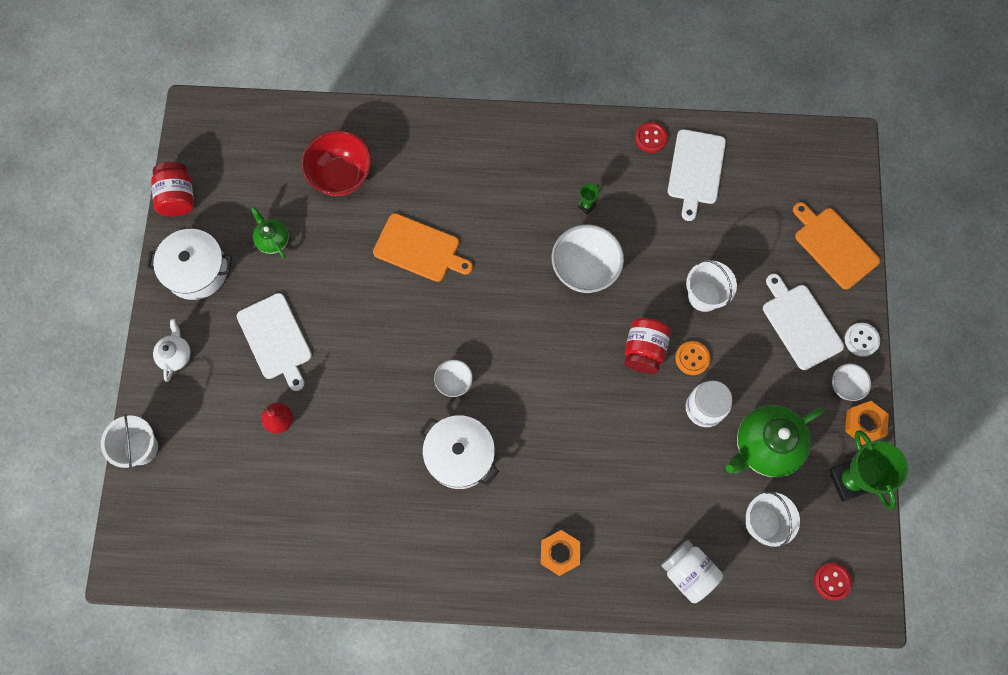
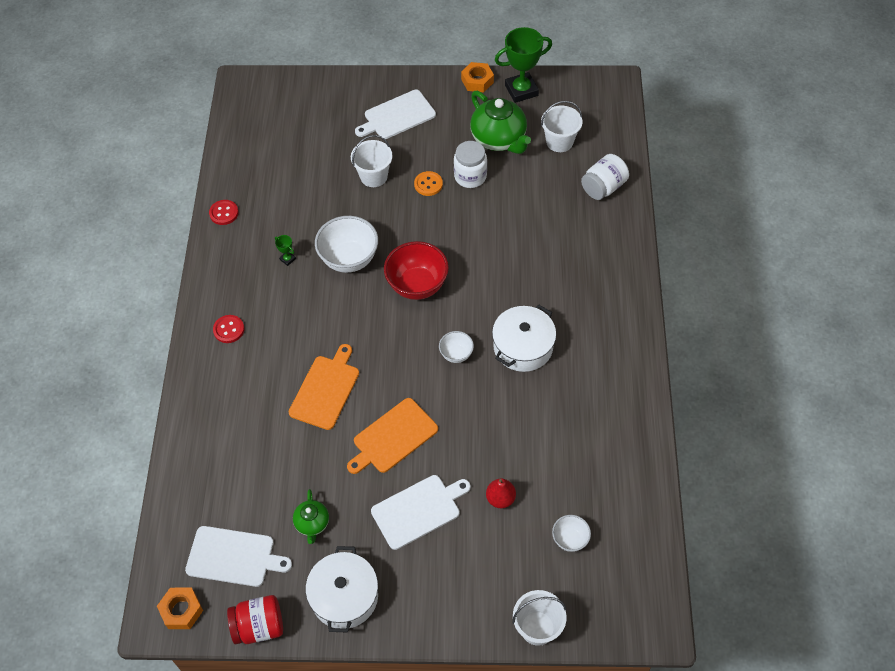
camera: 90 degrees left, 15 degrees down
white teapot [153,319,191,382] -> none
green teapot [251,207,289,259] -> green teapot turned 60 degrees counterclockwise [293,489,329,544]
red bowl [301,130,372,196] -> red bowl moved to [384,241,449,300]
orange nut [541,530,580,576] -> orange nut moved to [157,588,203,629]
red jar [624,318,671,374] -> none
white cutting board [668,129,726,221] -> white cutting board moved to [185,526,292,587]
orange cutting board [793,202,880,289] -> orange cutting board moved to [347,398,438,474]
red button [814,563,852,600] -> red button moved to [213,315,244,343]
white bowl [832,364,871,401] -> white bowl moved to [552,515,591,552]
white button [845,323,880,357] -> none

